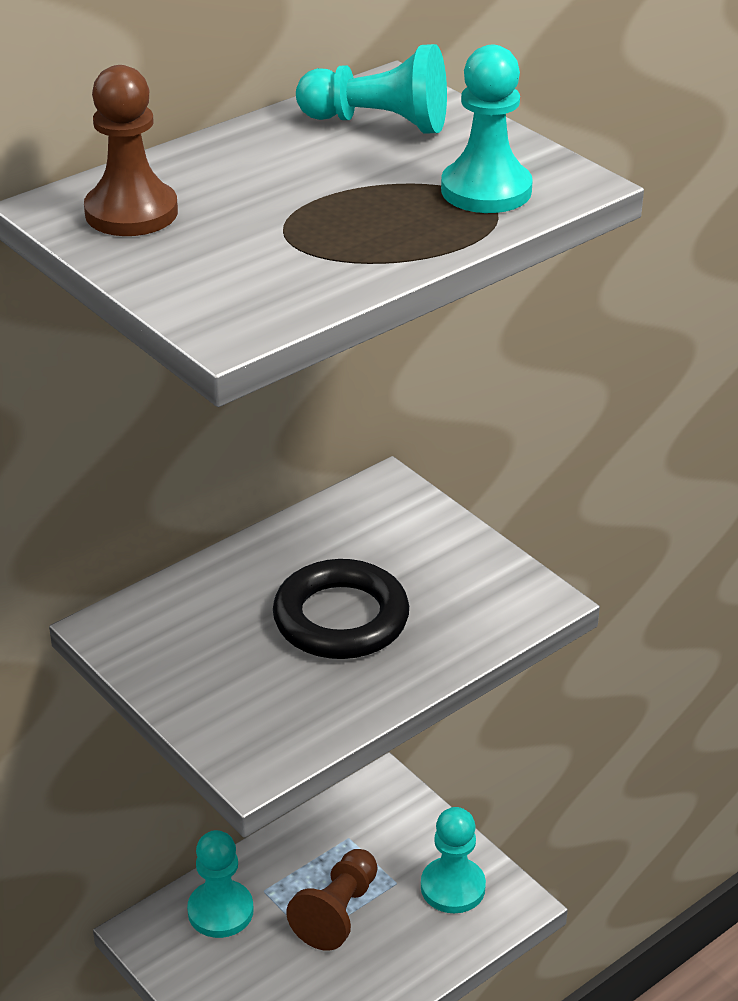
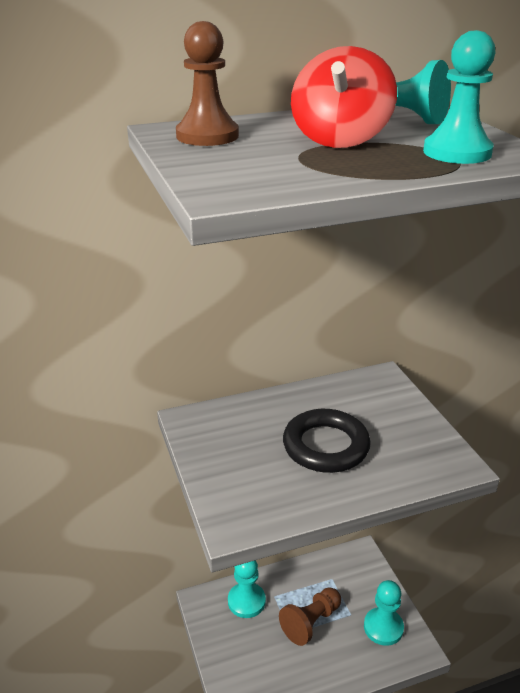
camera: 20 degrees right, 5 degrees down
none -> red spinning top [291,46,397,148]

